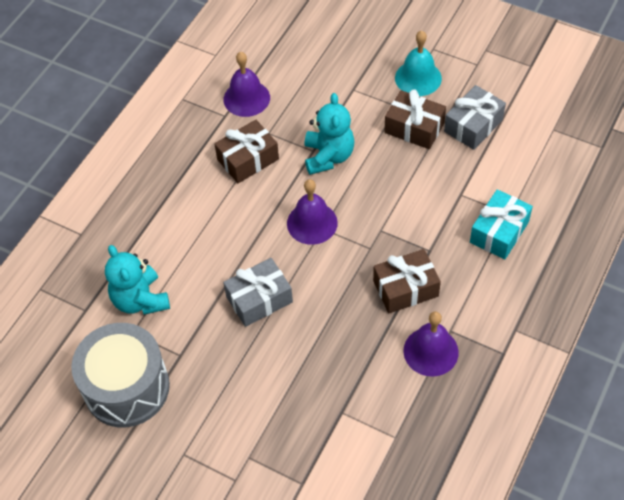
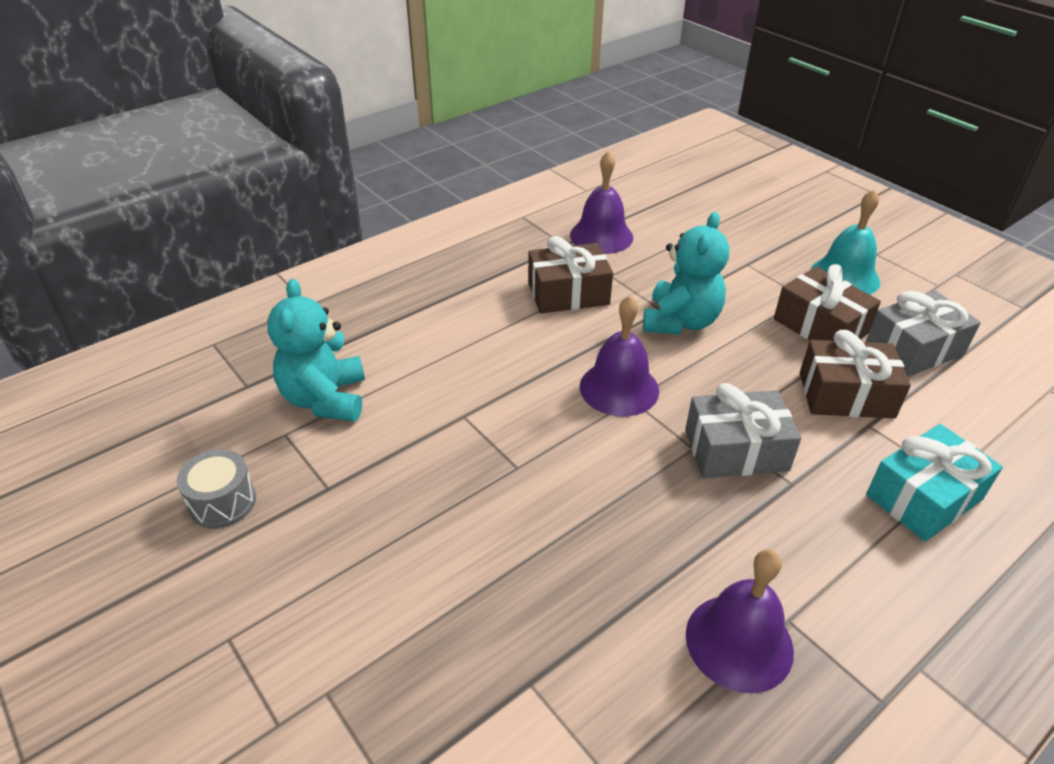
camera: 20 degrees right, 15 degrees down
grey drum [71,323,170,427] -> grey drum [177,449,256,529], size x0.45
grey gift [223,258,293,327] -> grey gift moved to [685,383,801,478]
brown gift [373,249,441,313] -> brown gift moved to [800,330,911,419]

